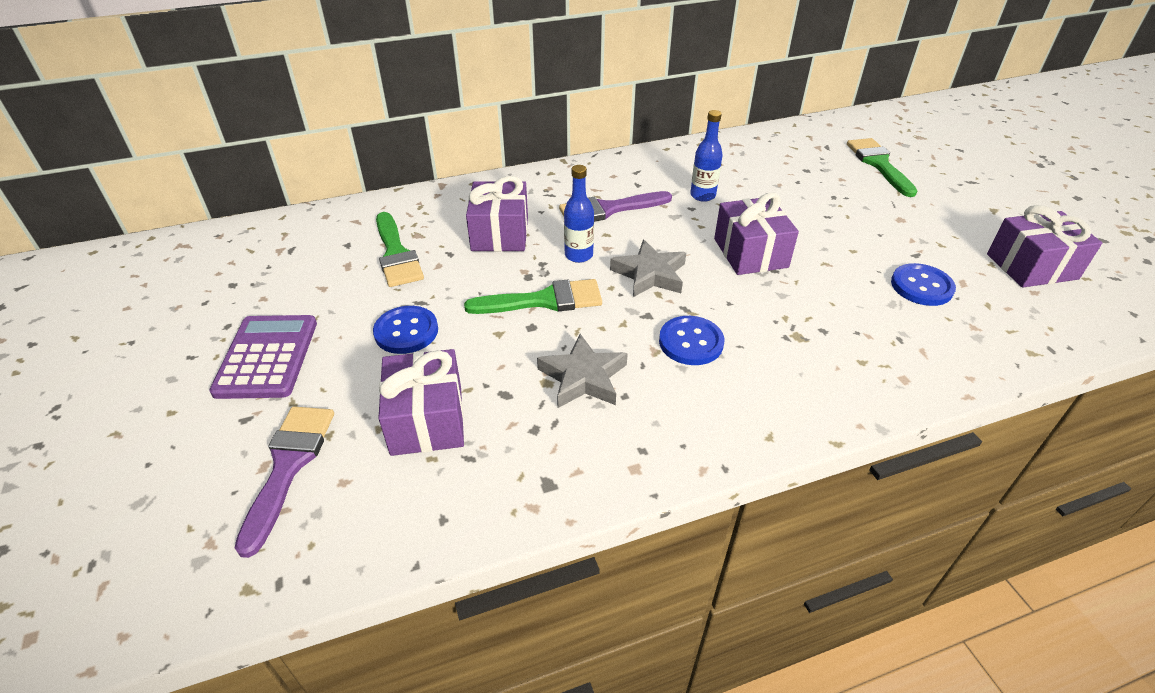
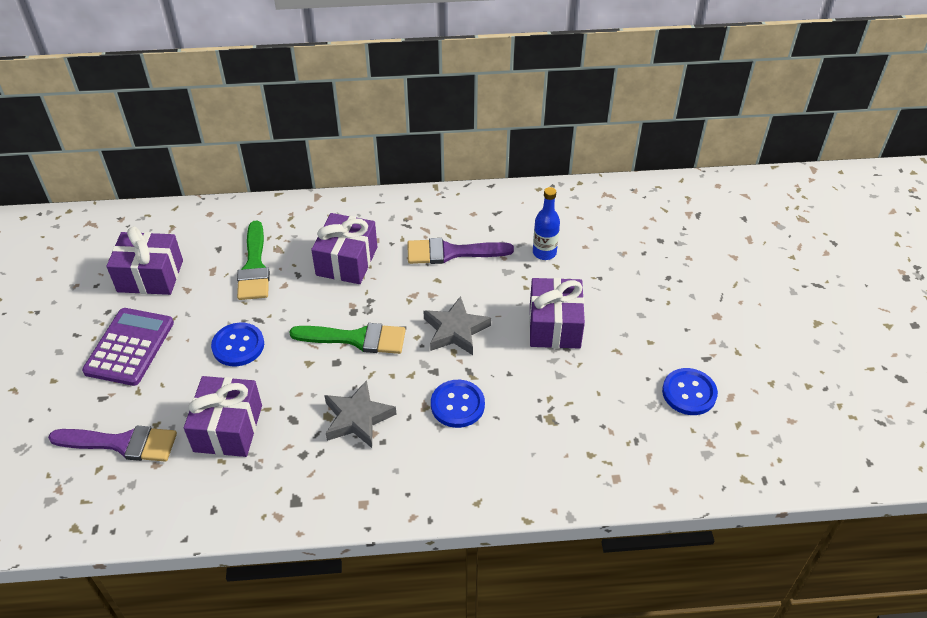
camera: 15 degrees right, 5 degrees up
purple brush [235,406,334,558] -> purple brush turned 75 degrees clockwise [48,426,177,461]
blue bottle [564,165,594,263] -> none
green brush [847,138,917,197] -> none
purple gift [987,205,1102,288] -> purple gift moved to [106,226,183,295]

